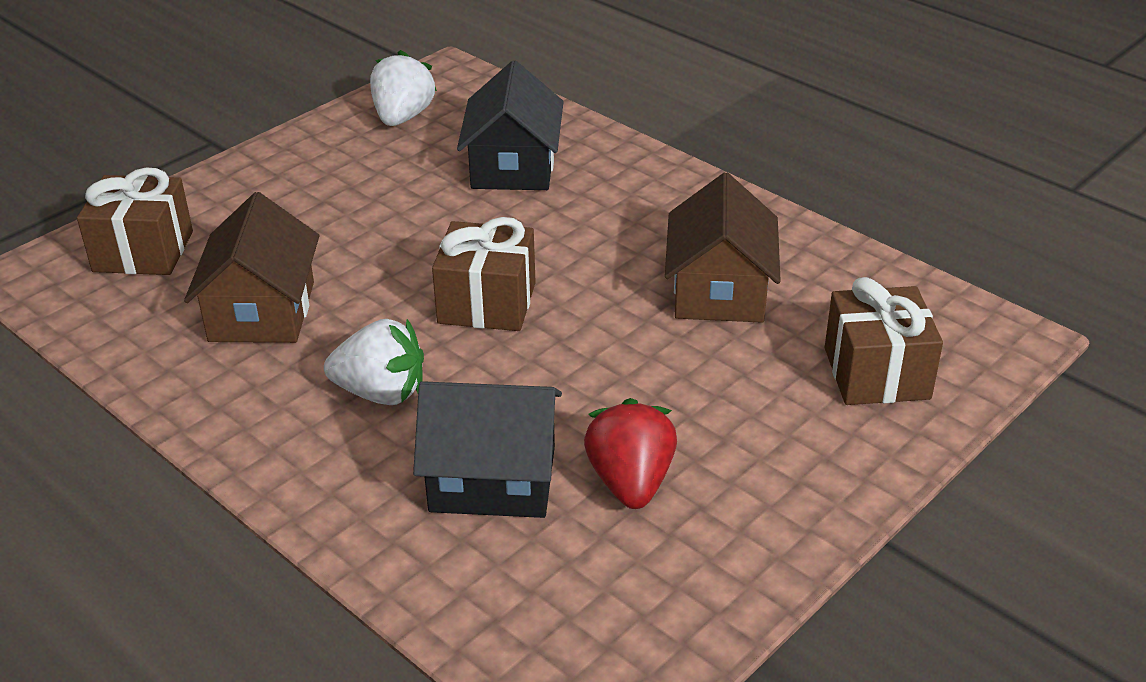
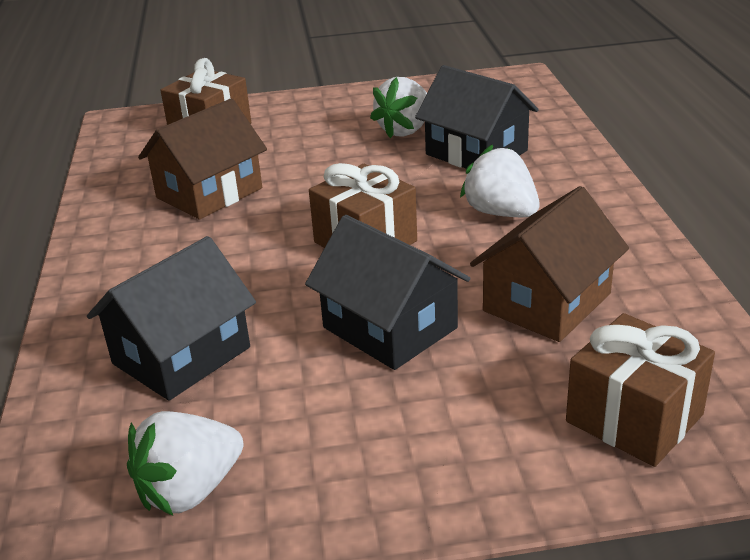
camera: 140 degrees left, 5 degrees down
red strawberry [584,398,677,509] -> white strawberry [370,77,427,138]
none -> black house [305,215,470,370]

